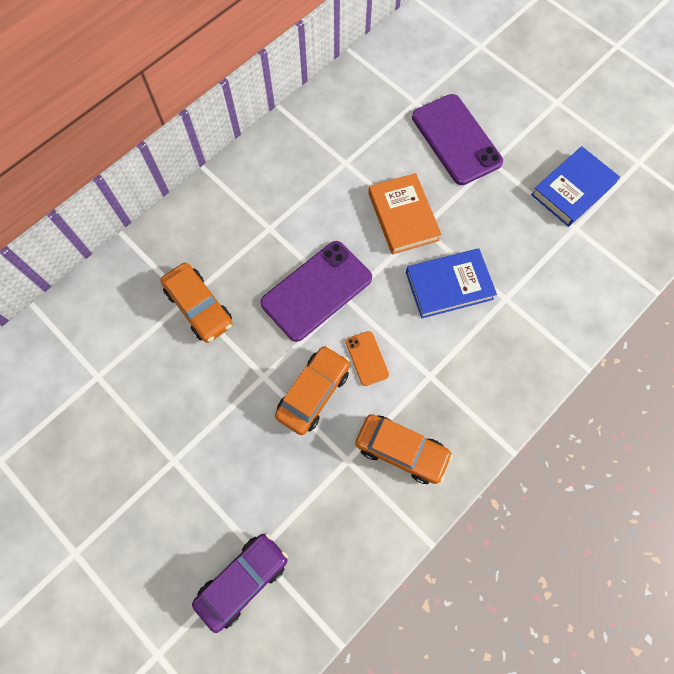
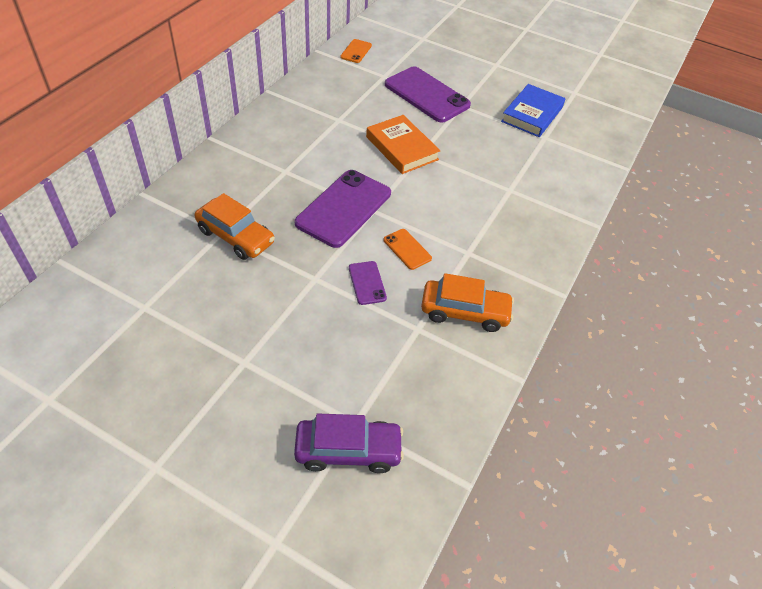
camera: 20 degrees left, 20 degrees down
purple car [192,533,288,633] -> purple car turned 60 degrees clockwise [294,414,404,473]
orange car [275,345,350,435] -> purple phone [349,261,387,305]
blue book [406,248,497,319] -> none
none -> orange phone [340,39,372,63]

